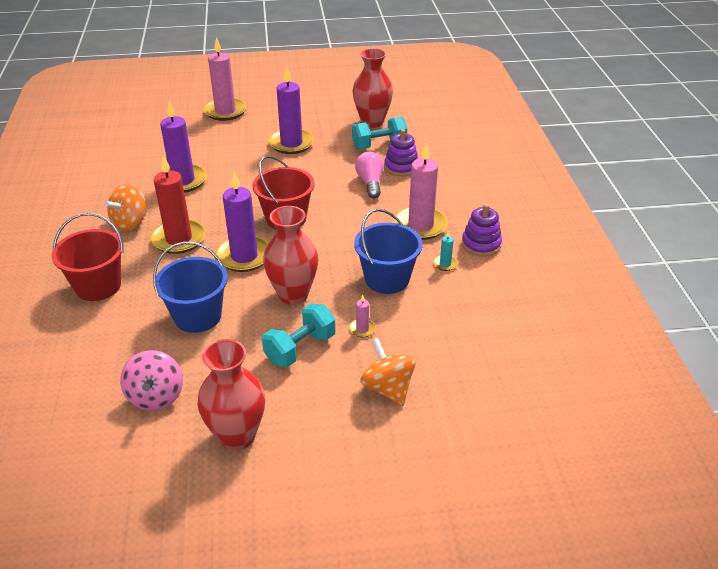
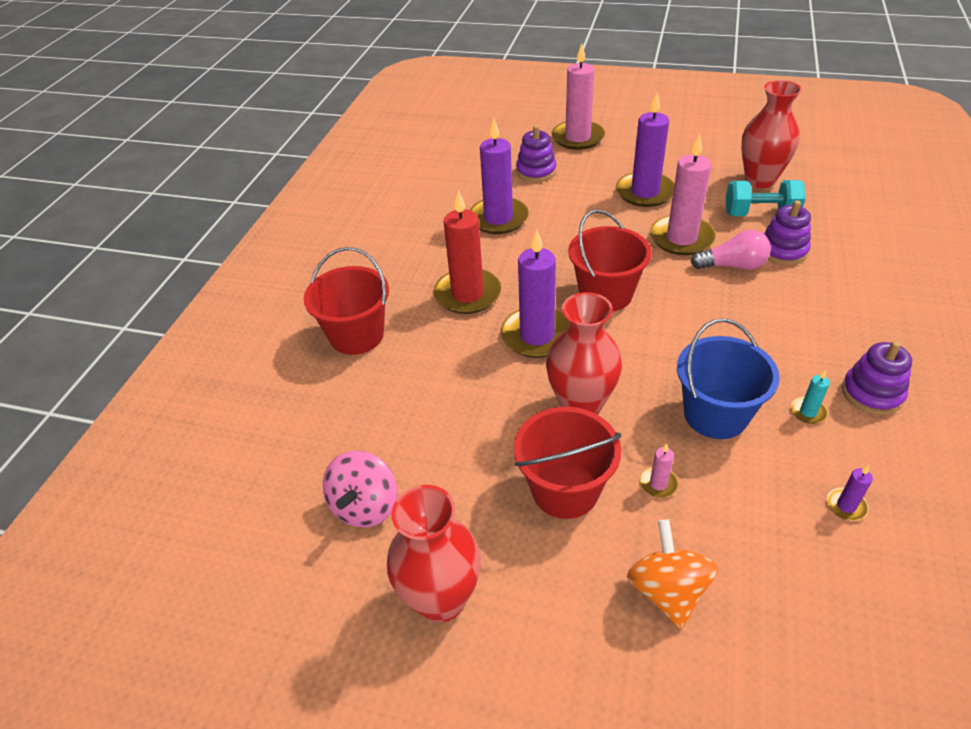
camera: 25 degrees right, 5 degrees up
orange spinning top [104,184,147,231] -> none
blue bucket [153,242,228,333] -> none
turquoise dumbbell [262,304,336,367] -> red bucket [514,407,621,519]
pink light bulb [355,151,384,198] -> pink light bulb turned 75 degrees clockwise [691,230,771,270]
pink candle [395,143,448,240] -> pink candle moved to [650,134,716,255]
none -> purple stacking toy [516,125,556,182]
none -> purple candle [827,465,873,521]

